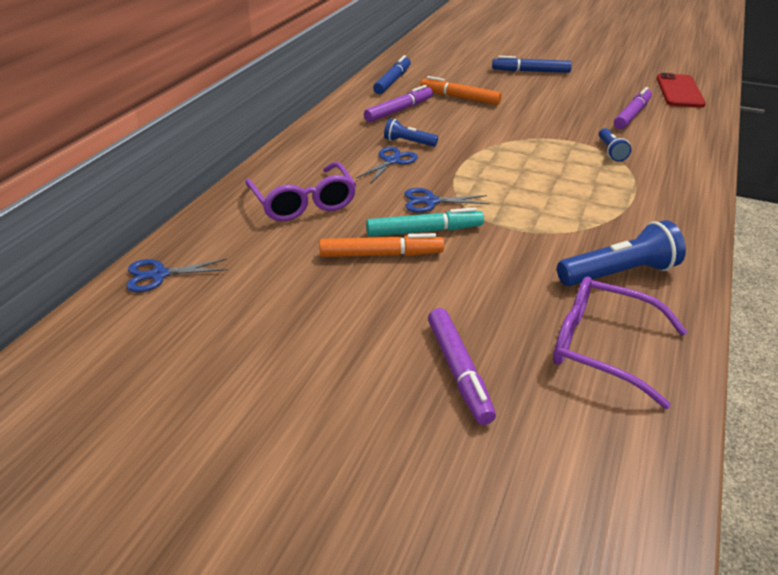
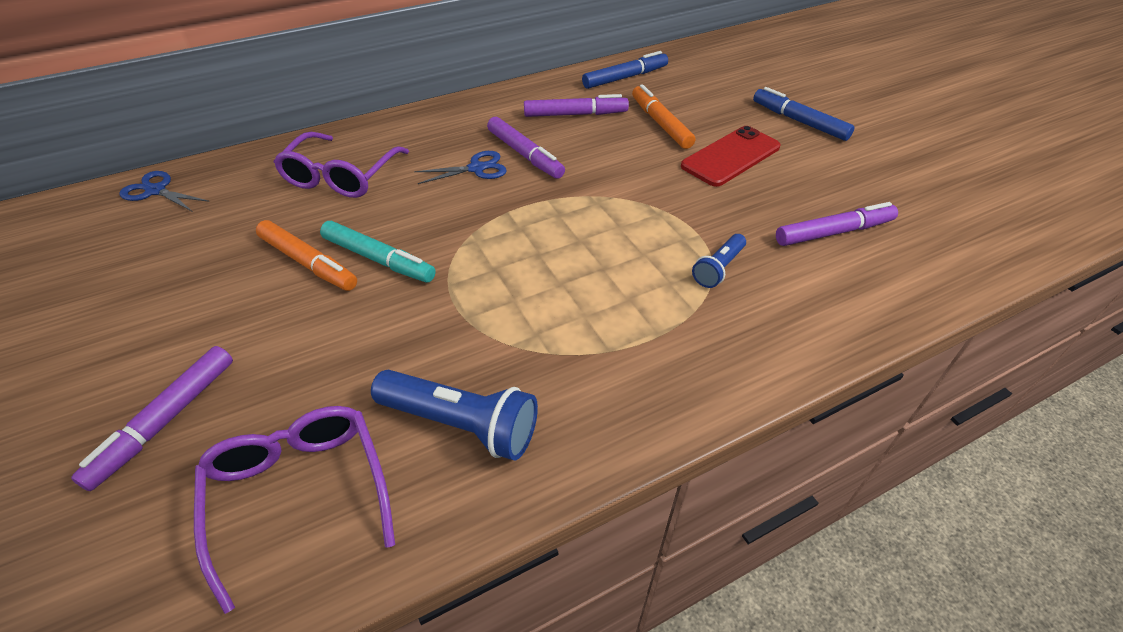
camera: 40 degrees right, 10 degrees up
blue flashlight [384,119,438,147] -> purple marker [487,117,565,179]
blue scissors [404,188,489,213] -> none
red phone [656,73,706,108] -> red phone moved to [681,126,780,187]

